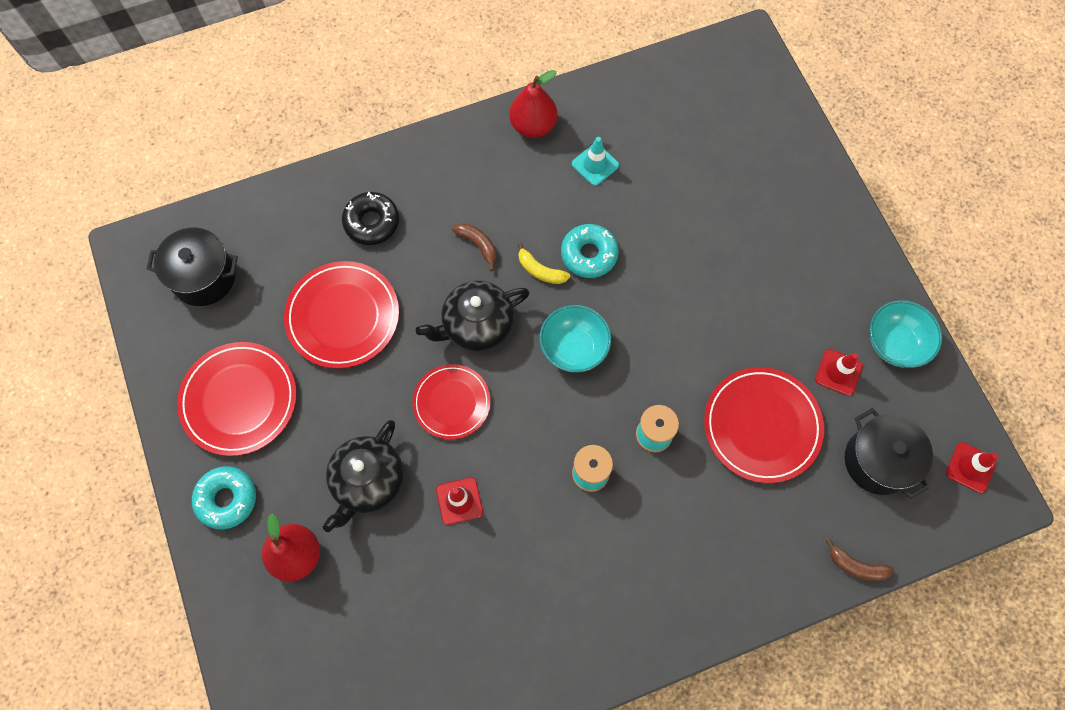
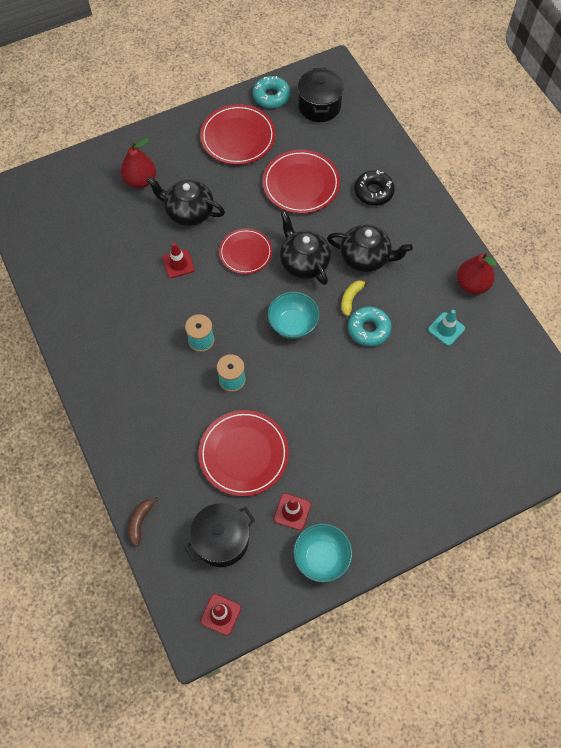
camera: 85 degrees right, 5 degrees down
turquoise donut [192,466,256,530] -> turquoise donut moved to [253,76,290,108]
brown banana [452,223,497,271] -> black teapot [327,224,413,272]

